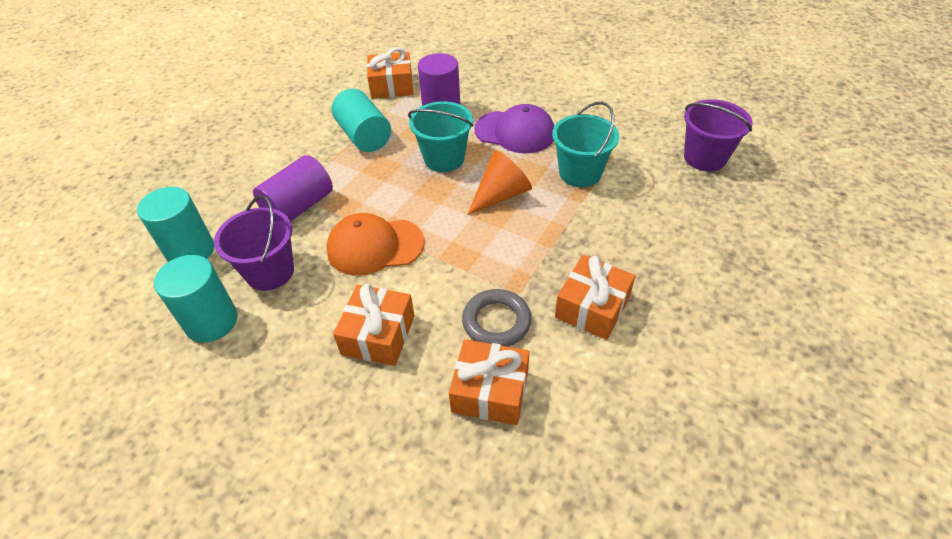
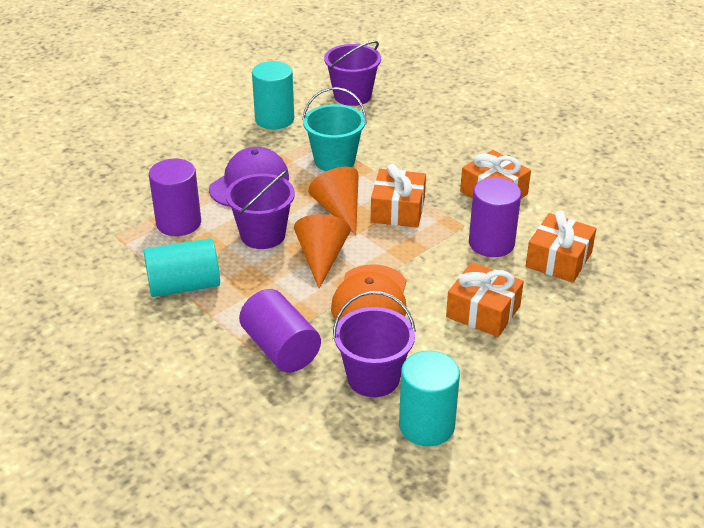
camera: 75 degrees left, 10 degrees down
turquoise cylinder [137,187,214,262] -> turquoise cylinder moved to [252,61,294,129]
orange gift [367,47,414,99] -> orange gift moved to [371,164,426,228]
turquoise bucket [408,101,473,172] -> purple bucket [226,169,295,249]
grey ring [462,289,532,347] -> purple cylinder [469,178,521,257]
none -> orange cone [294,214,351,289]

